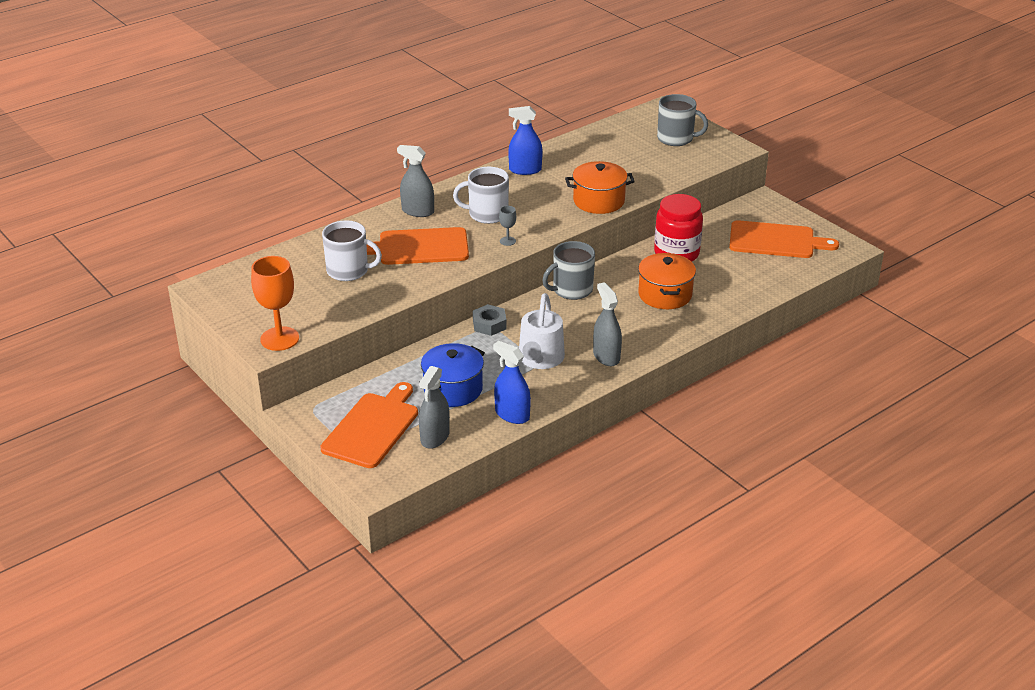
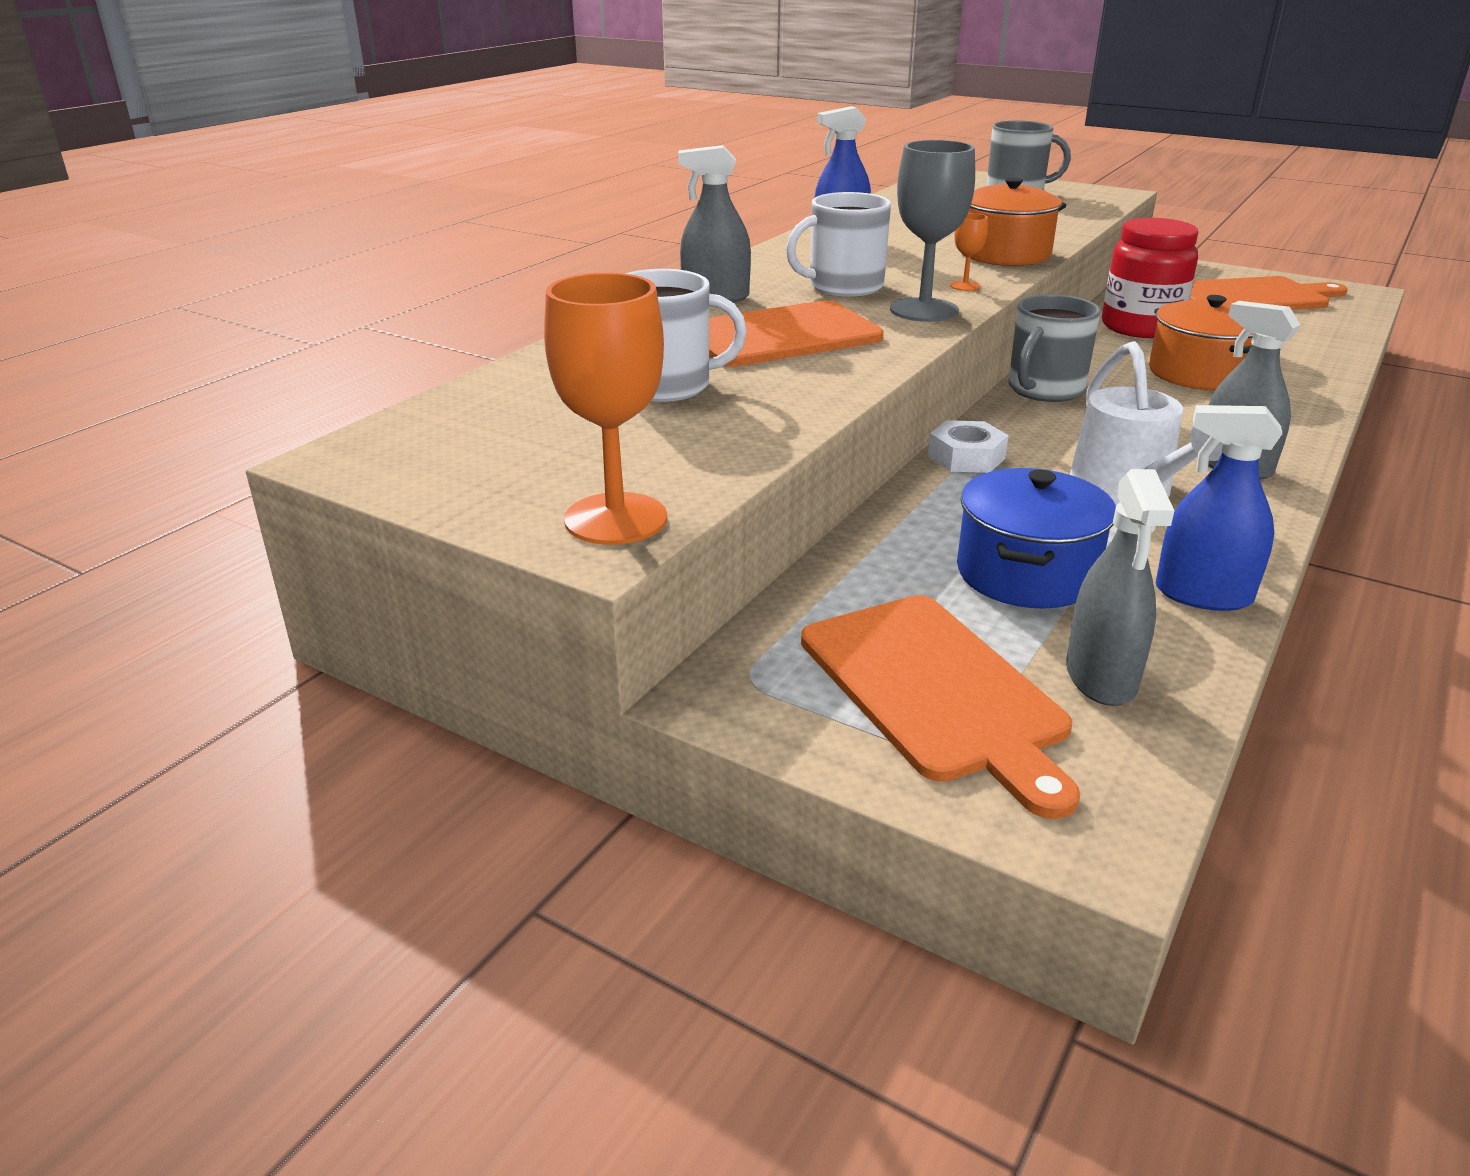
camera: 20 degrees left, 5 degrees down
orange cutting board [320,382,418,468] -> orange cutting board turned 150 degrees clockwise [801,595,1080,819]
grey nut [473,304,506,336] -> white nut [928,420,1009,473]
grey goblet [499,206,516,246] -> grey goblet [890,140,975,322], size x2.15
none -> orange goblet [950,213,988,291]

